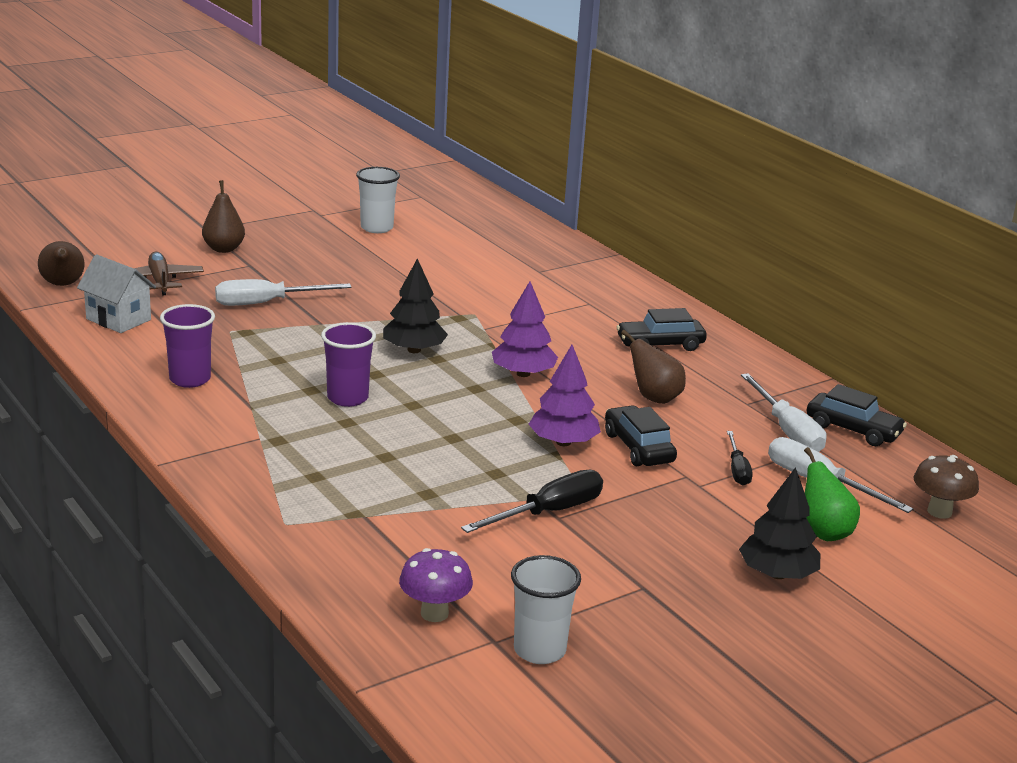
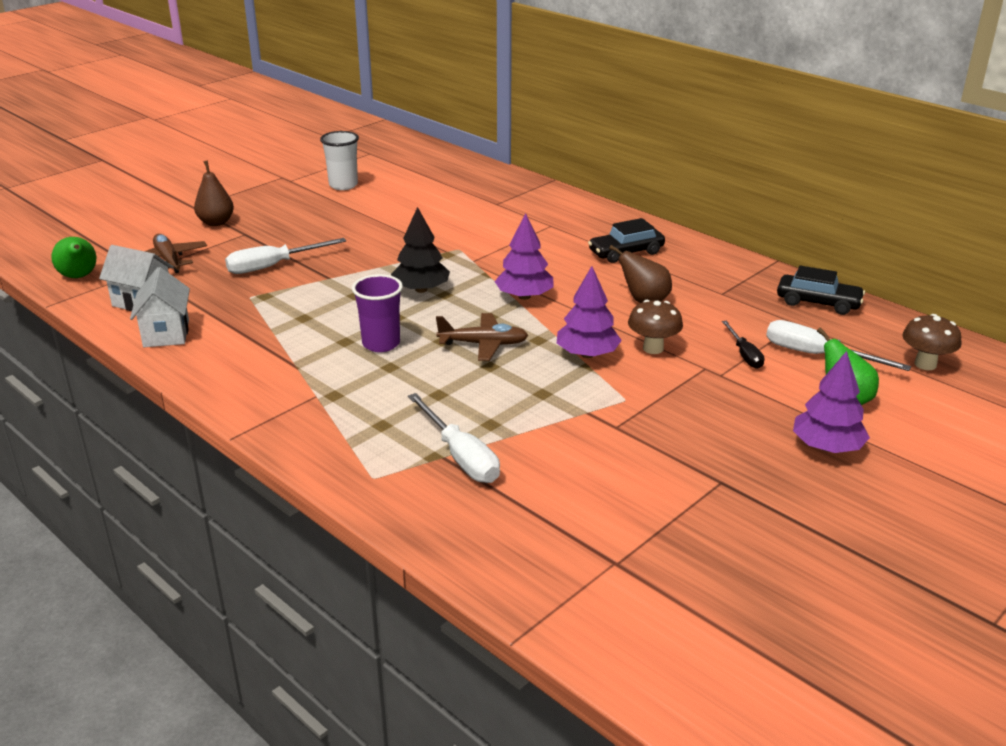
camera: 10 degrees left, 5 degrees up
brown pear [38,241,84,286] -> green pear [51,237,96,278]
purple cup [160,304,215,388] -> none
purple mushroom [399,548,473,622] -> none
black screwdriver [461,470,603,533] -> none
white cup [511,555,581,664] -> none
black car [605,406,677,466] -> brown mushroom [628,300,683,354]
black tree [739,467,820,579] -> purple tree [793,351,870,453]
white screwdriver [741,373,827,452] -> white screwdriver moved to [408,393,500,483]
none -> white house [130,267,190,347]
none -> brown plane [436,313,528,361]

